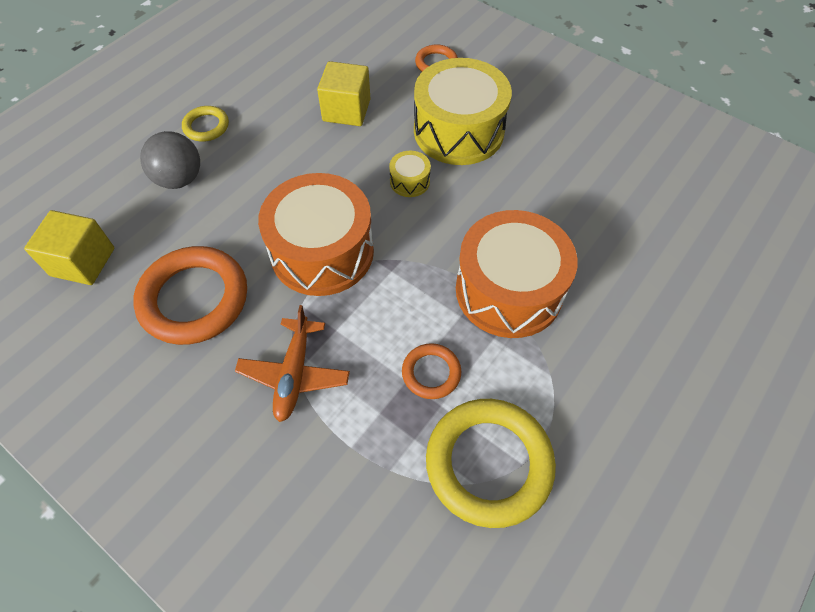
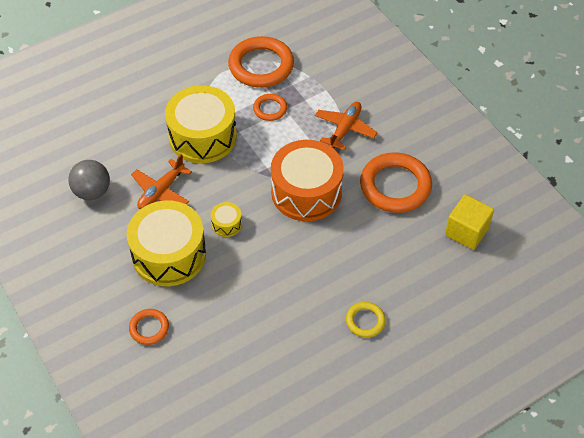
camera: 160 degrees left, 5 degrees down
grey ball [140,131,200,189] -> grey ball moved to [68,160,110,200]
yellow cube [317,61,371,126] -> none
yellow ring [426,399,556,528] -> orange ring [228,36,294,88]
orange drum [456,210,578,338] -> yellow drum [165,85,237,163]
none -> orange plane [131,154,192,209]

